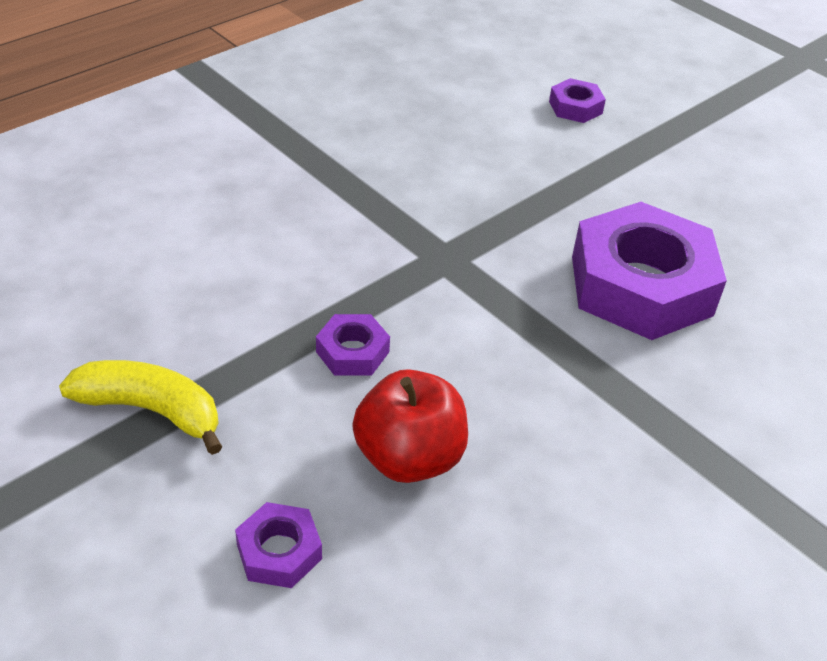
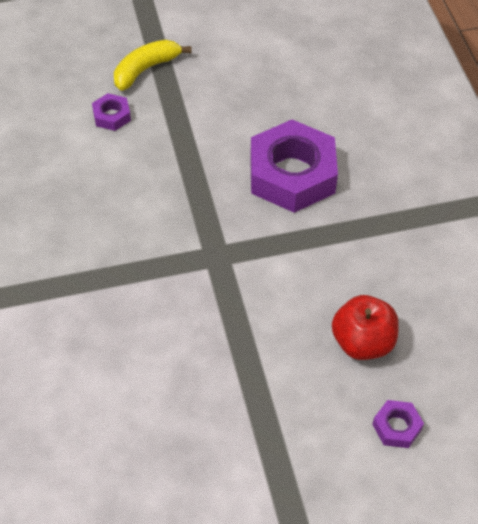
camera: 60 degrees left, 10 degrees up
yellow banana [59,360,222,455] -> yellow banana moved to [114,40,192,91]
purple nut [316,314,390,376] -> none

